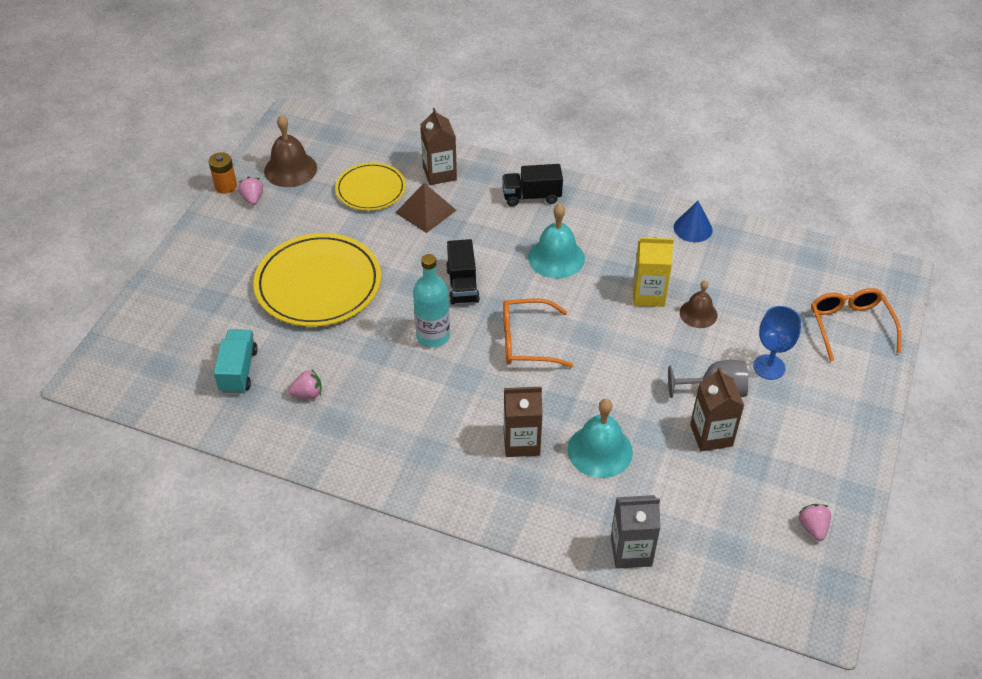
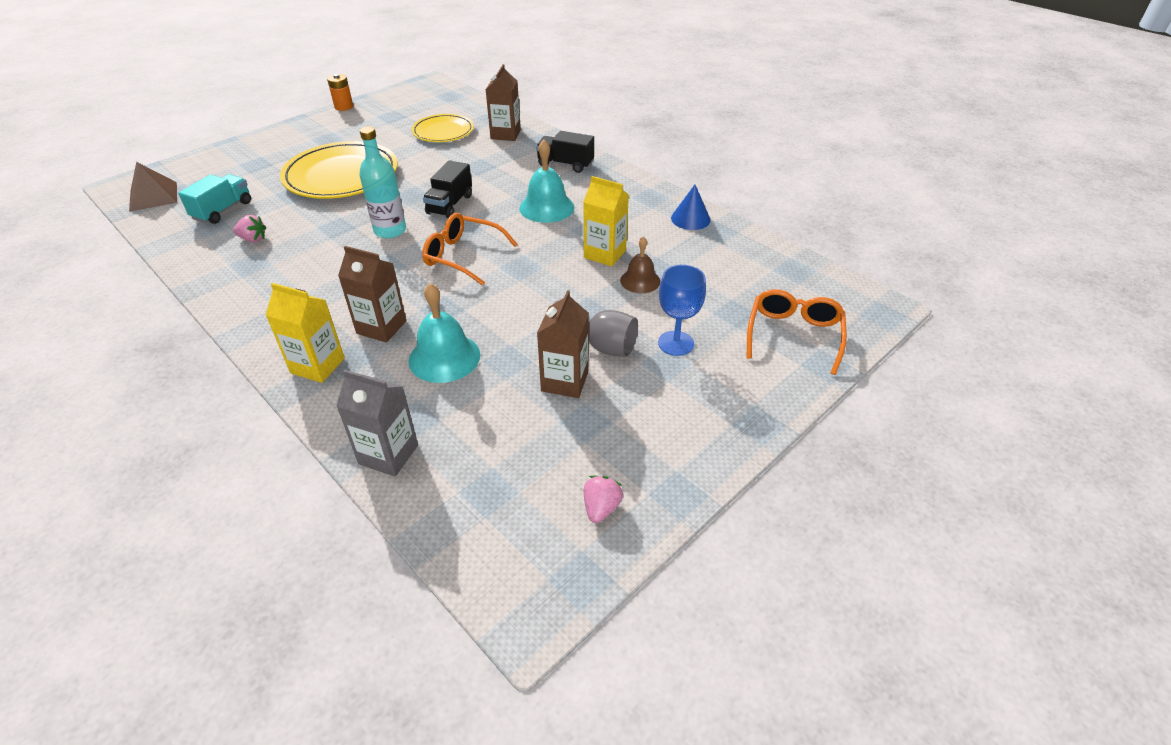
camera: 25 degrees right, 5 degrees down
pink strawberry [238,176,263,205] -> none
brown bell [264,115,317,187] -> none
brown pyramid [395,183,457,233] -> brown pyramid moved to [129,162,177,212]
none -> yellow carton [266,283,345,383]

